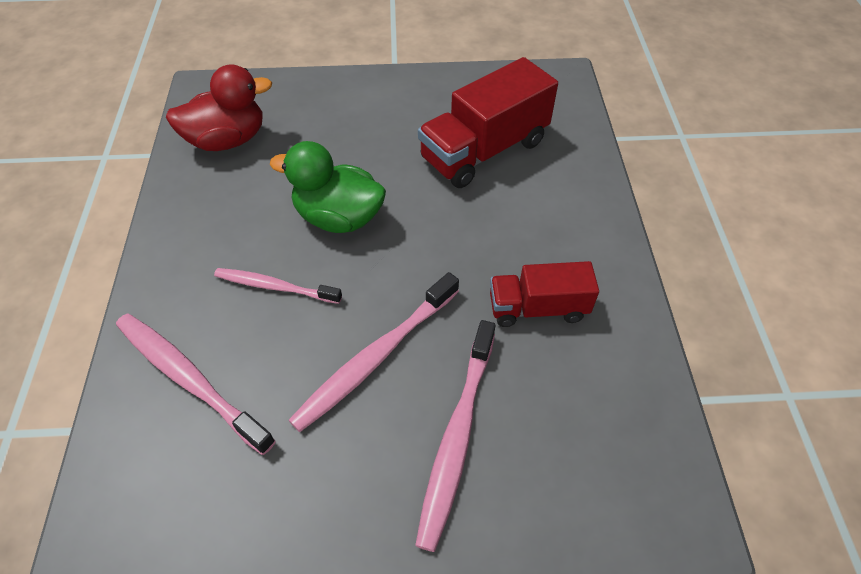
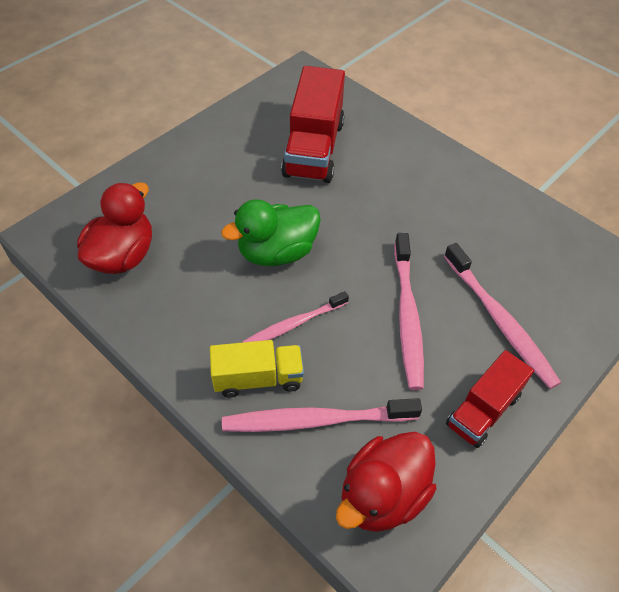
camera: 45 degrees left, 0 degrees up
red truck [490,261,599,327] -> red truck moved to [446,350,534,448]
none -> yellow truck [210,340,304,398]
none -> red duck [336,432,436,532]

